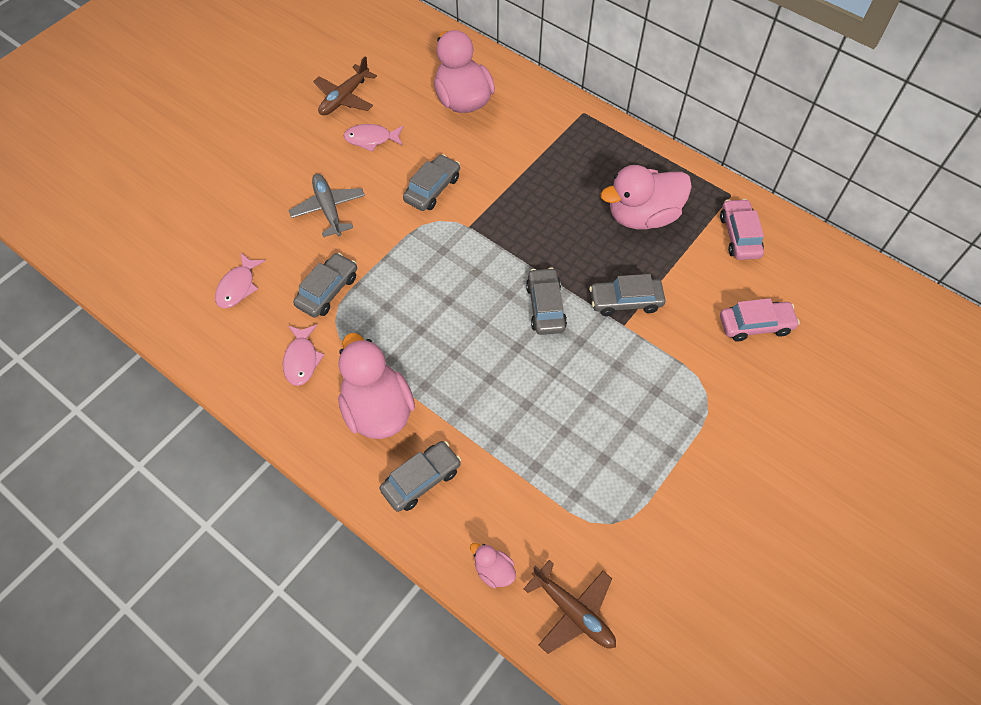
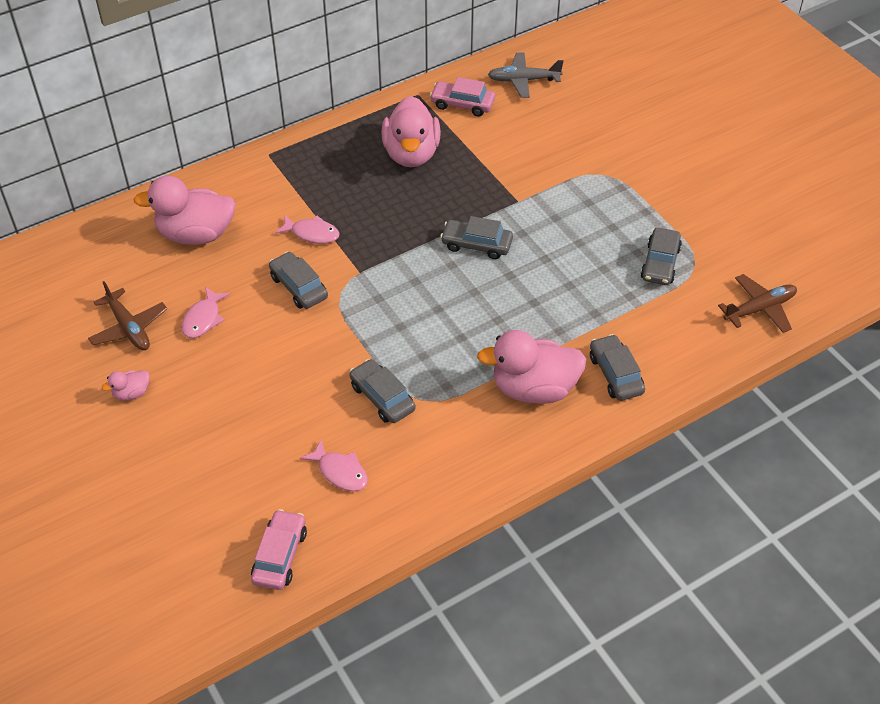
camera: 70 degrees left, 10 degrees down
pink fish [283,325,325,386] -> pink fish moved to [275,215,340,244]
grey plane [289,174,365,237] -> grey plane moved to [488,53,563,98]
pink duck [470,543,516,588] -> pink duck moved to [102,370,150,401]
grey car [589,274,665,316] -> grey car moved to [641,227,682,285]
pink car [720,298,800,342] -> pink car moved to [251,509,307,590]

